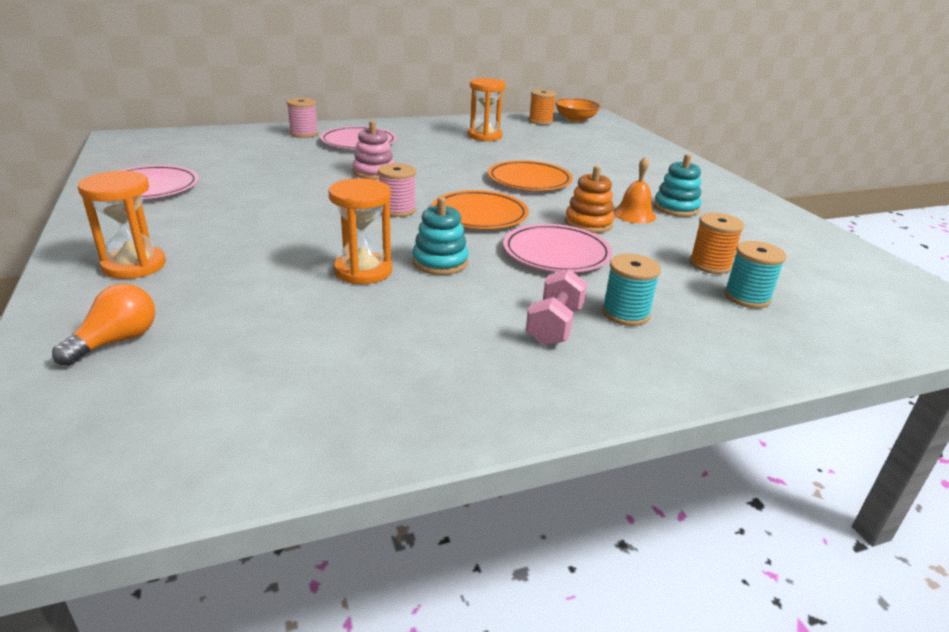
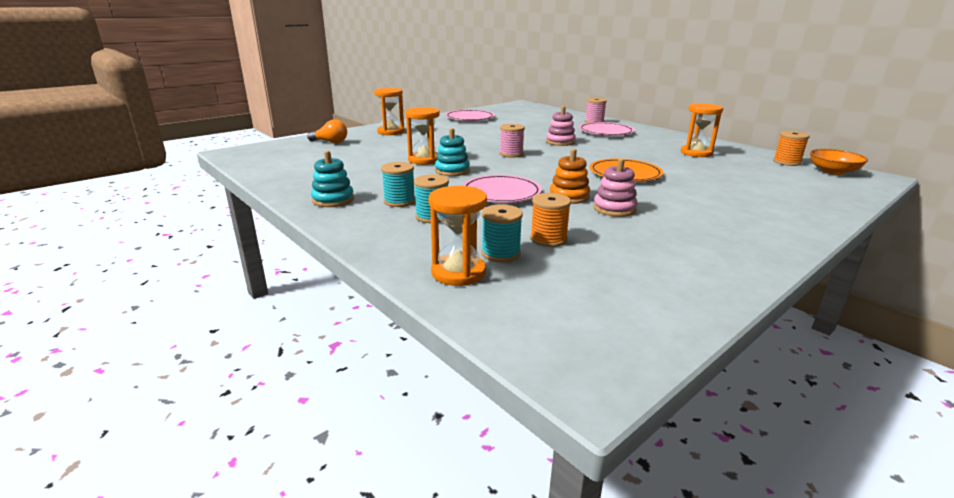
camera: 70 degrees right, 5 degrees down
orange plate [432,190,529,229] -> none
pink dumbbell [526,269,587,346] -> turquoise spool [381,162,416,207]
orange bell [613,157,656,223] -> pink stacking toy [593,158,638,217]
turquoise stacking toy [654,154,701,217] -> turquoise stacking toy moved to [311,151,354,207]
none -> orange hourglass [428,186,487,286]

